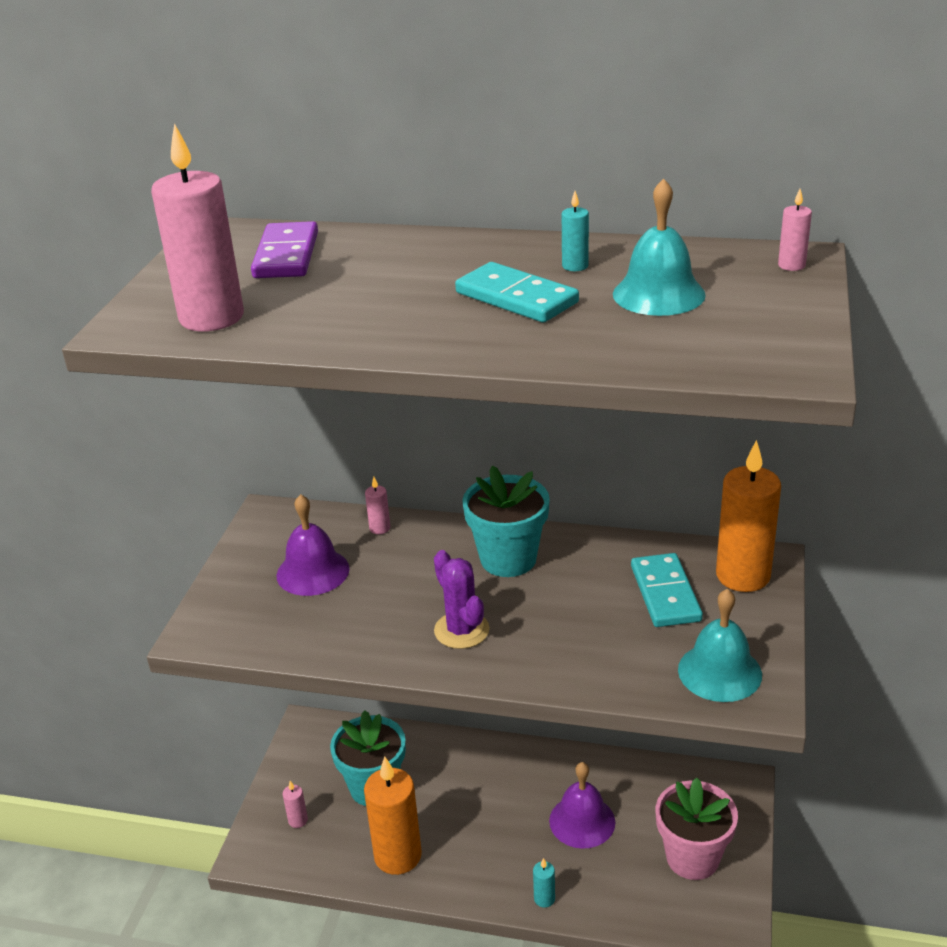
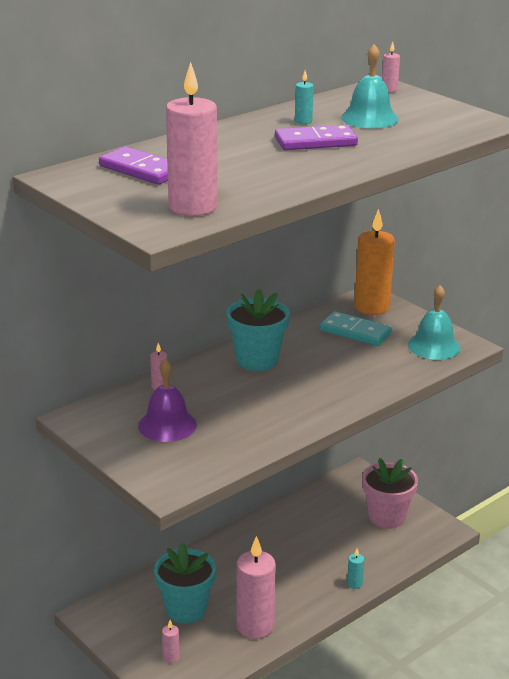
camera: 55 degrees left, 5 degrees down
orange candle [364,757,422,875] -> pink candle [236,536,276,639]
purple cactus [434,550,490,649] -> none
turquoise domino [455,262,579,322] -> purple domino [275,125,358,150]
purple bell [549,762,615,849] -> none

